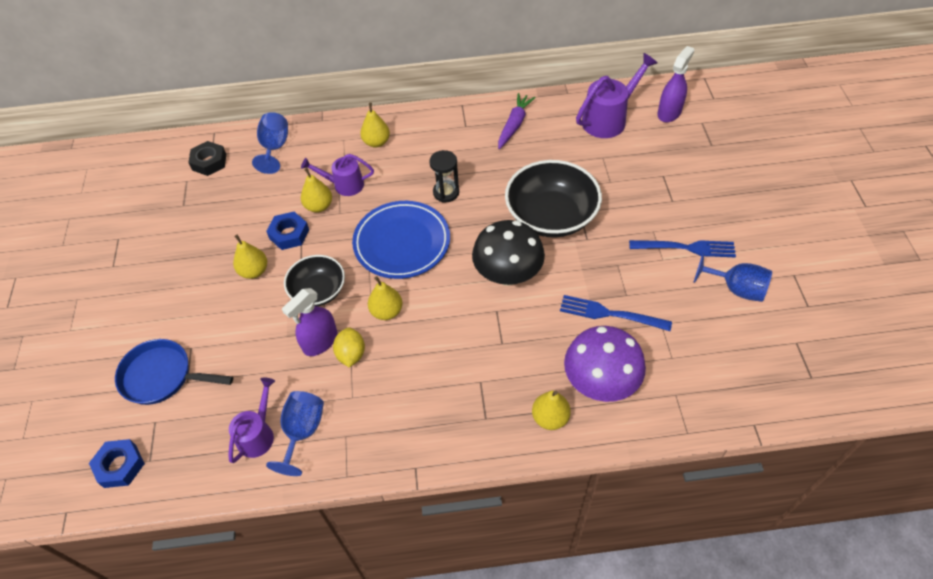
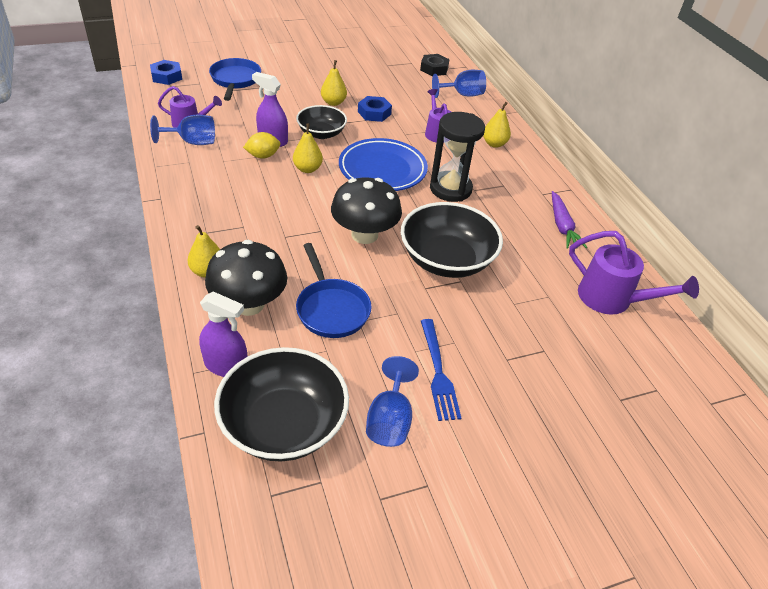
camera: 70 degrees right, 10 degrees down
yellow pear [301,168,332,213] -> none
black hourglass [429,150,459,203] -> black hourglass [430,112,485,202], size x1.65
purple carrot [498,93,536,149] -> purple carrot turned 75 degrees clockwise [552,191,587,249]
blue fork [560,295,672,331] -> blue pan [296,243,372,338]
purple mushroom [564,326,646,402] -> black mushroom [205,240,287,316]
purple spray bottle [657,46,694,122] -> purple spray bottle moved to [199,291,247,377]
none -> black bowl [214,347,349,461]

